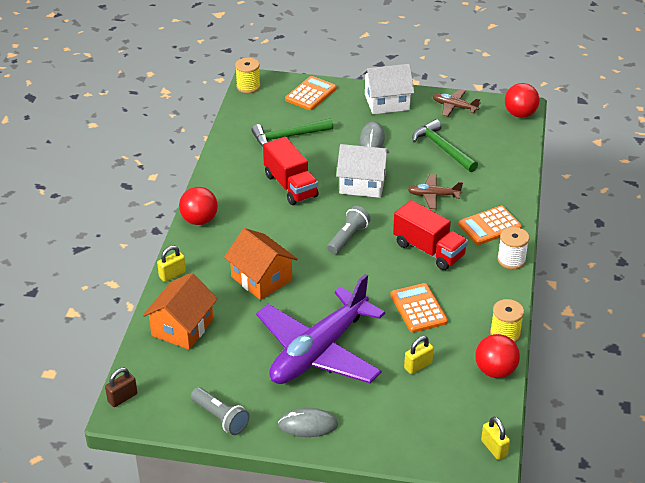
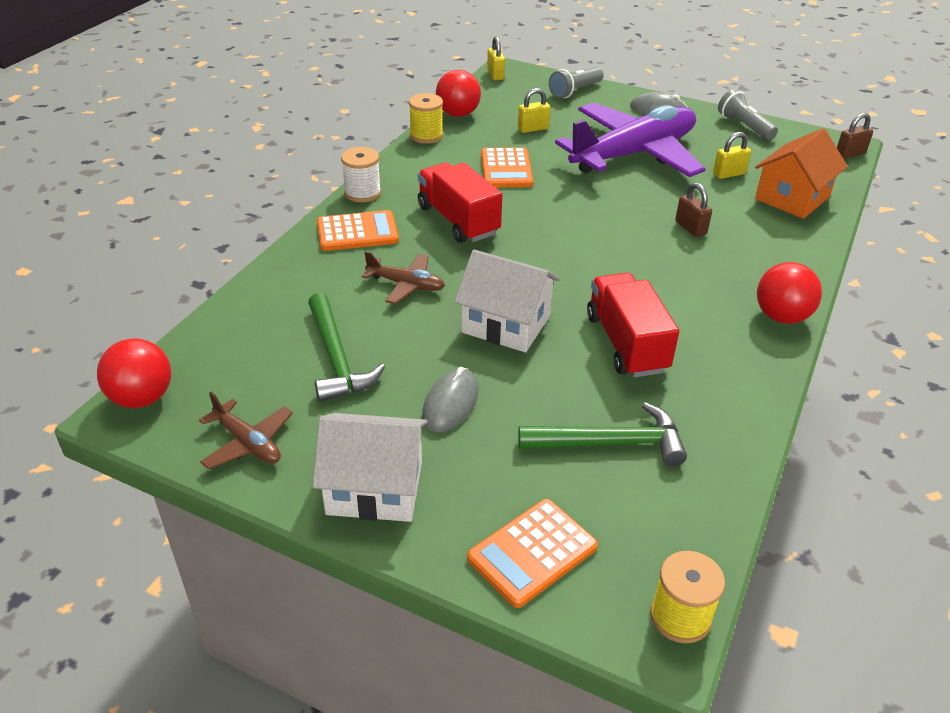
camera: 165 degrees left, 0 degrees up
yellow padlock [157,245,186,282] -> yellow padlock moved to [713,132,751,179]
orange house [224,228,298,300] -> brown padlock [675,183,712,237]
grey flashlight [327,206,371,255] -> grey flashlight moved to [549,67,604,98]

